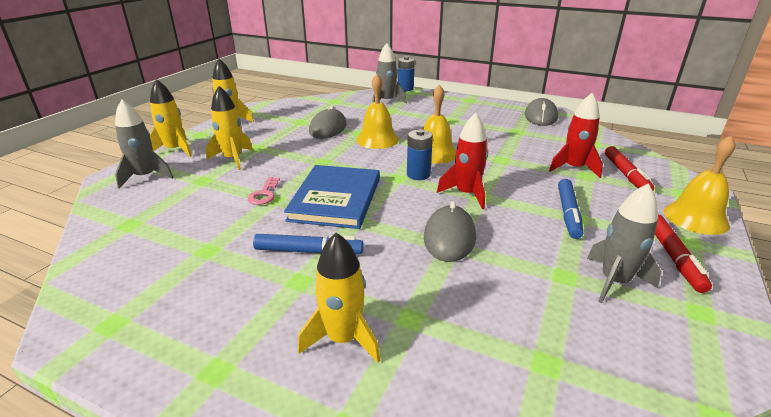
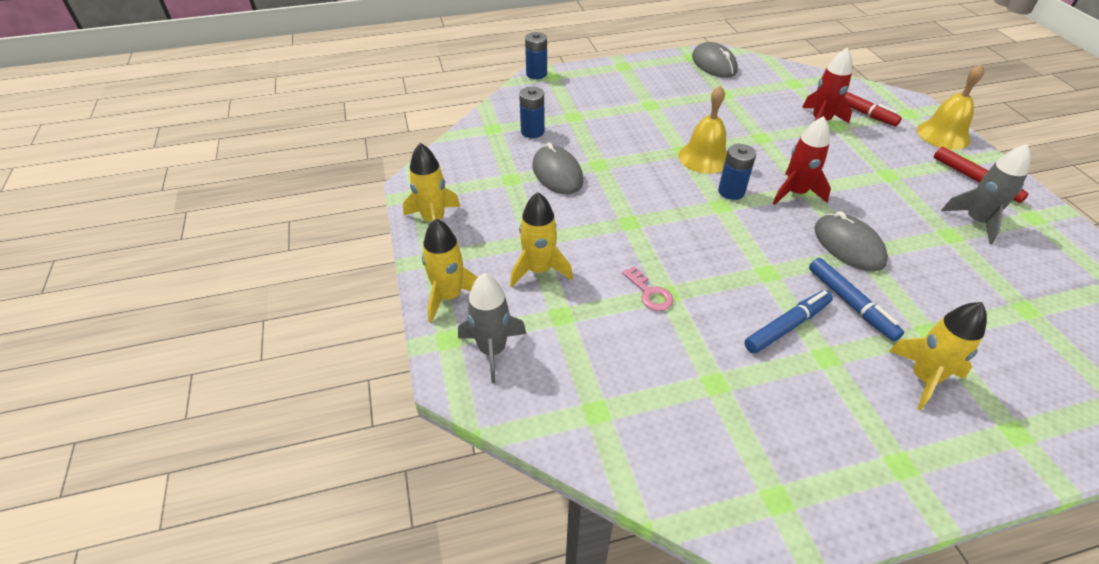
camera: 40 degrees left, 15 degrees up
blue book [284,165,380,229] -> none
yellow bell [356,74,399,149] -> none
grey rocket [372,43,407,103] -> none
blue marker [558,179,583,239] -> blue marker moved to [809,258,904,341]
none -> blue battery [519,87,545,138]

